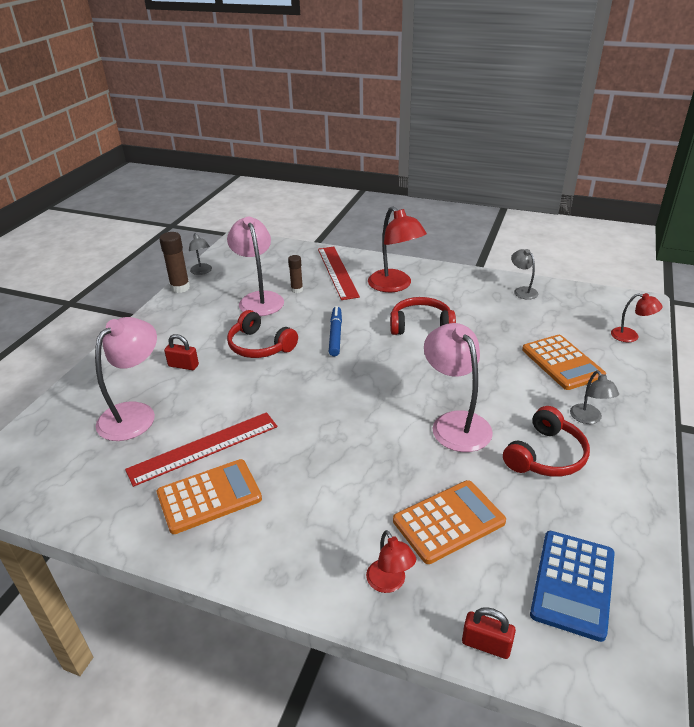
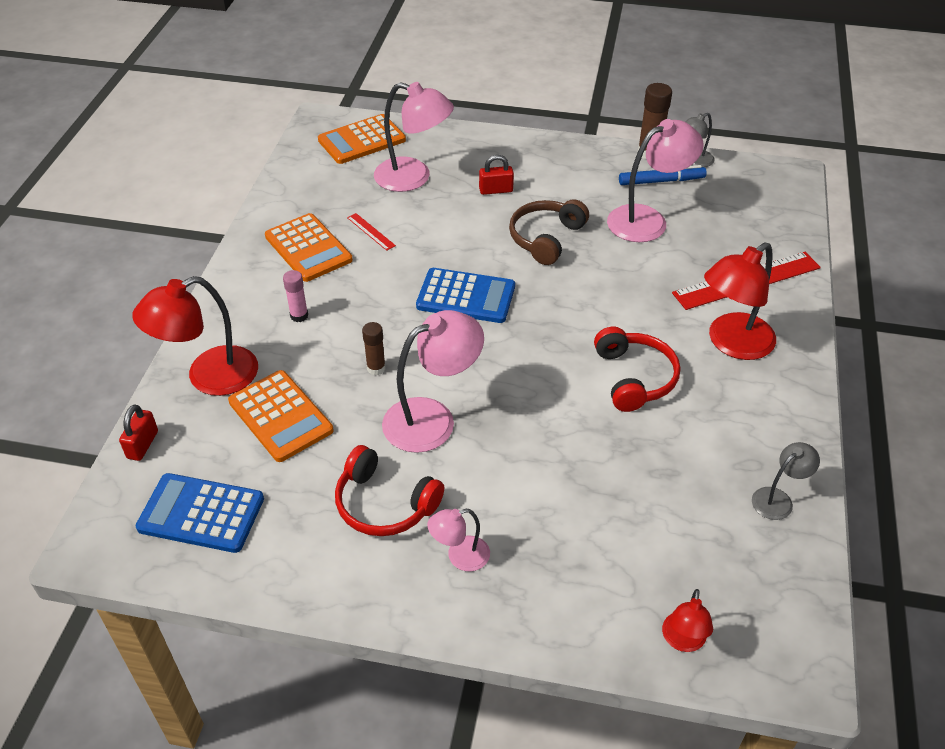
camera: 80 degrees right, 10 degrees up
red ruler [125,412,277,487] -> red ruler [347,213,396,251], size x0.45
red padlock [164,334,199,370] -> red padlock turned 75 degrees clockwise [479,155,514,195]
red headphones [227,310,298,358] -> brown headphones [509,199,589,265]
brown glue stick [288,255,303,293] -> brown glue stick moved to [362,322,386,375]
blue marker [329,306,342,356] -> blue marker moved to [619,165,707,185]
red lamp [366,530,416,593] -> red lamp [132,276,258,396], size x1.91
orange calculator [522,335,606,390] -> orange calculator moved to [318,114,406,164]
grey lamp [570,370,619,424] -> pink lamp [427,509,490,571]
none -> pink glue stick [283,270,308,322]
none -> blue calculator [416,268,515,323]

